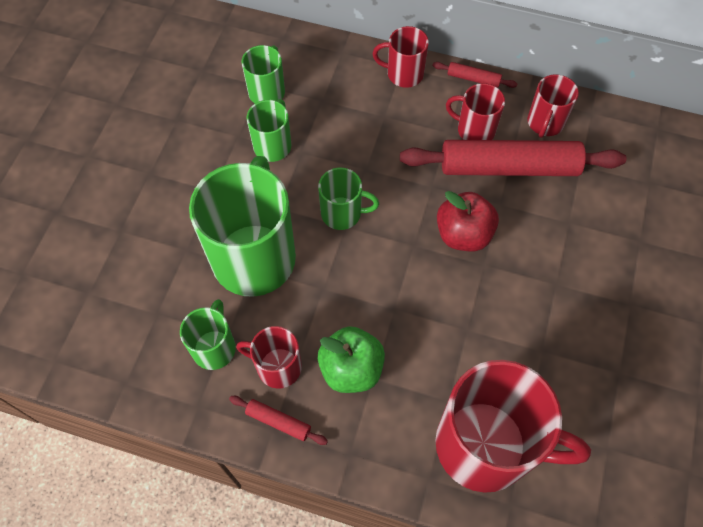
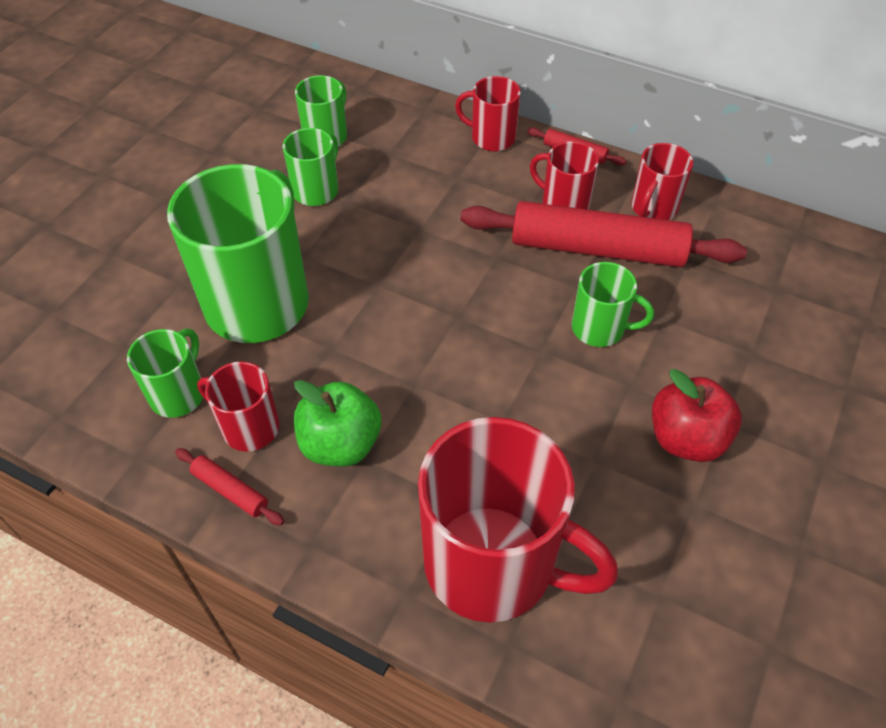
camera: 10 degrees right, 10 degrees down
green mug [318,168,379,230] -> green mug moved to [572,262,654,347]
red apple [437,191,499,251] -> red apple moved to [652,369,742,462]

